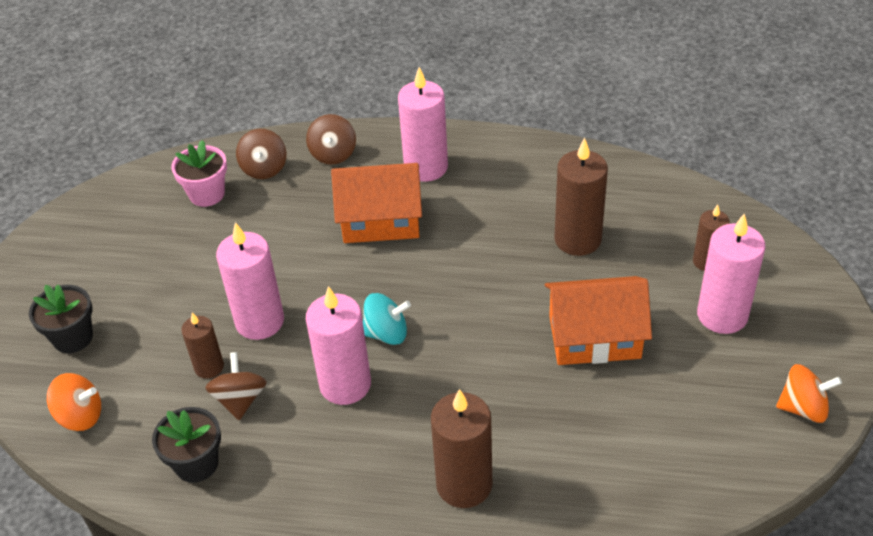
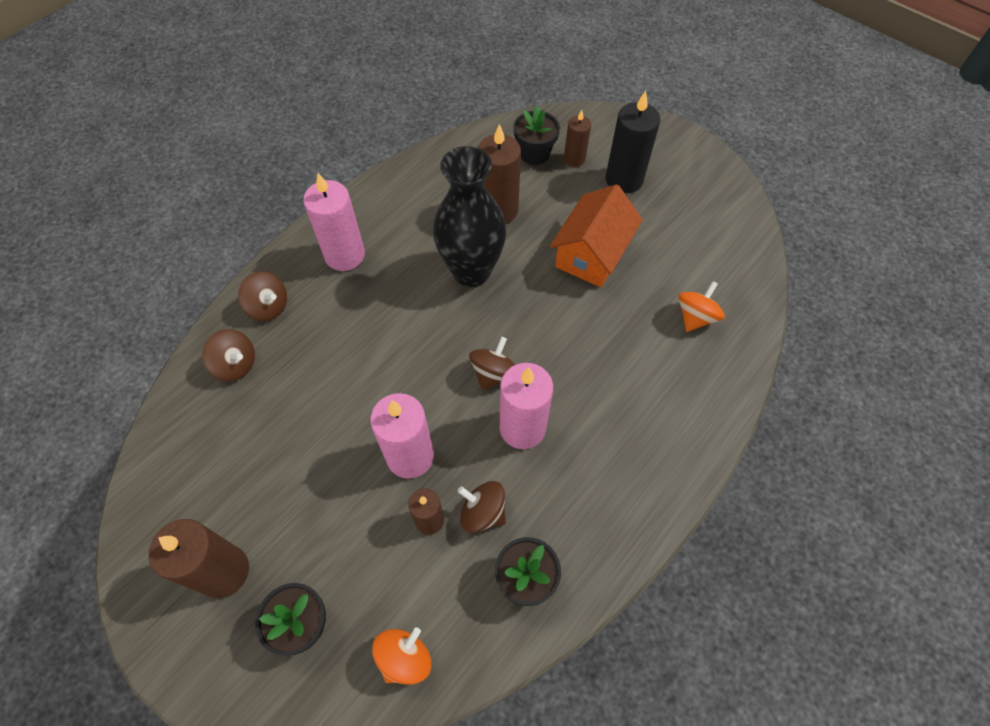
camera: 60 degrees left, 15 degrees up
pink flower pot [172,140,227,207] -> none
orange house [331,163,422,243] -> none
turquoise spinning top [363,293,411,345] -> brown spinning top [469,337,515,391]
brown candle [431,389,492,508] -> brown candle moved to [149,519,249,598]
pink candle [697,214,765,334] -> black candle [605,91,660,193]
orange spinning top [776,364,842,423] -> orange spinning top moved to [678,281,725,332]
none -> black vase [433,146,506,287]
none -> black flower pot [514,106,560,165]

